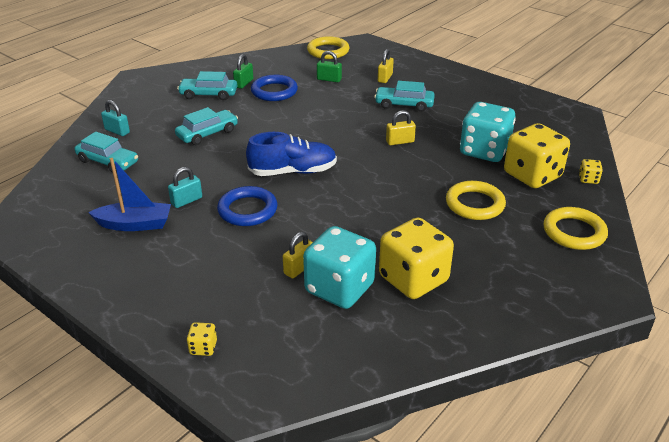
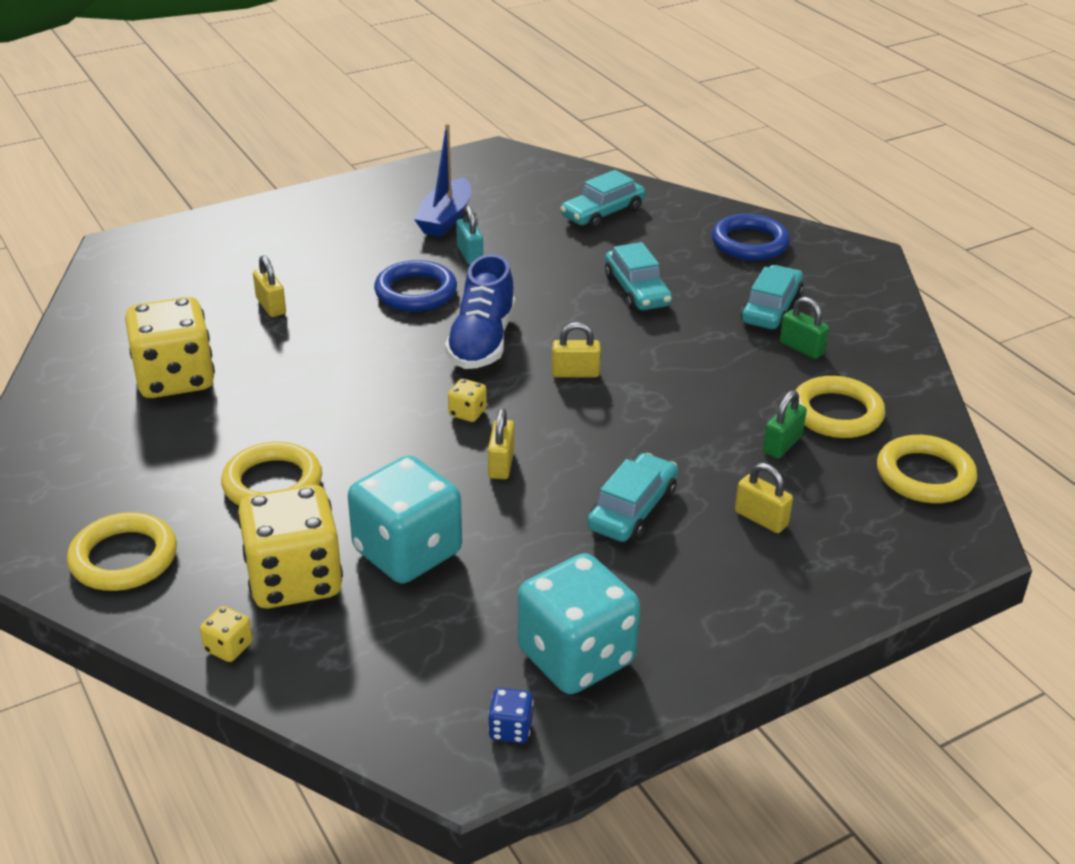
camera: 110 degrees right, 0 degrees up
turquoise padlock [101,100,130,136] -> none
yellow dice [187,322,217,356] -> yellow dice moved to [448,379,487,422]
blue ring [251,75,298,101] -> blue ring moved to [712,214,790,260]
turquoise dice [303,226,376,309] -> turquoise dice moved to [517,553,640,694]
none -> blue dice [488,688,534,743]
none -> yellow padlock [552,322,601,377]
none -> yellow ring [795,376,885,438]

